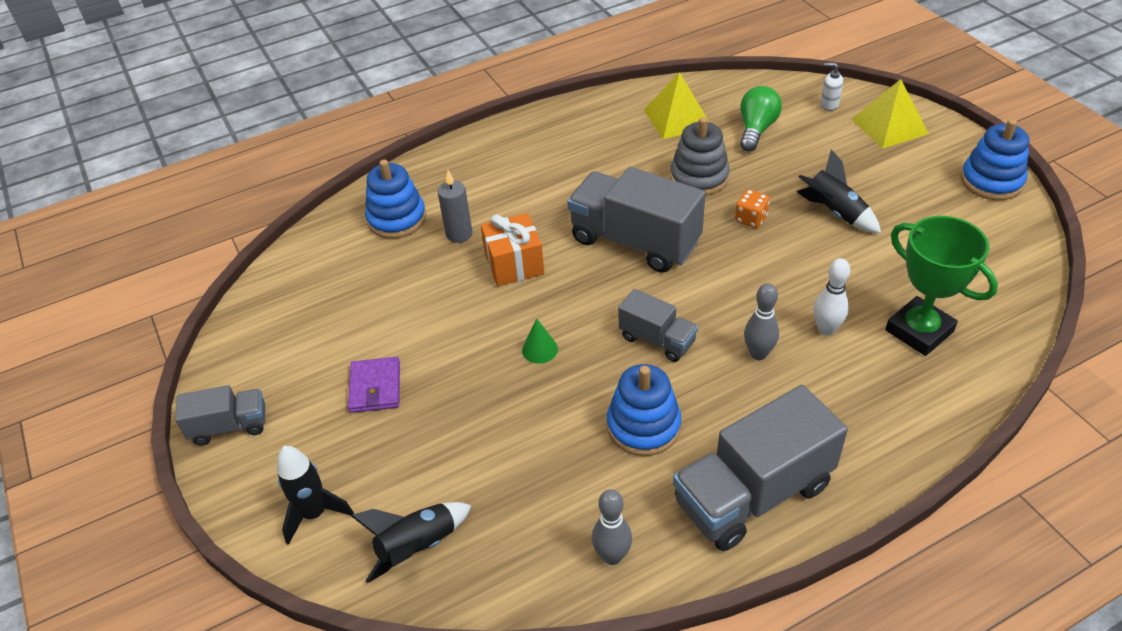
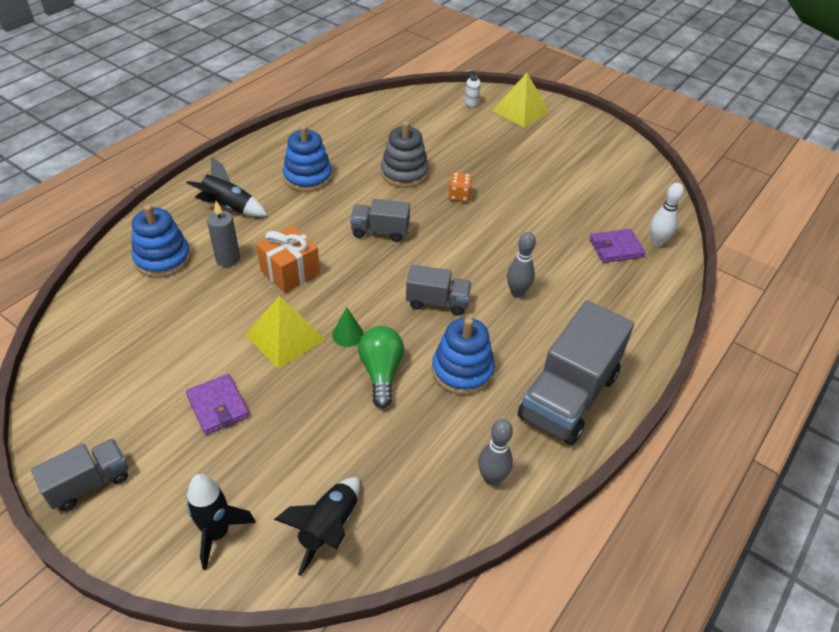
camera: 30 degrees left, 0 degrees up
grey truck [567,167,705,273] -> grey truck [350,199,410,242], size x0.54
yellow pyramid [644,72,709,139] -> yellow pyramid moved to [245,296,326,369]
green light bulb [740,86,782,152] -> green light bulb moved to [358,326,404,408]
black rocket [797,149,881,233] -> black rocket moved to [187,156,267,217]
white bowling pin [814,258,850,336] -> white bowling pin moved to [650,183,684,246]
green trophy [885,216,998,356] -> purple wallet [589,229,646,263]
blue stacking toy [961,119,1029,200] -> blue stacking toy moved to [283,125,332,192]

